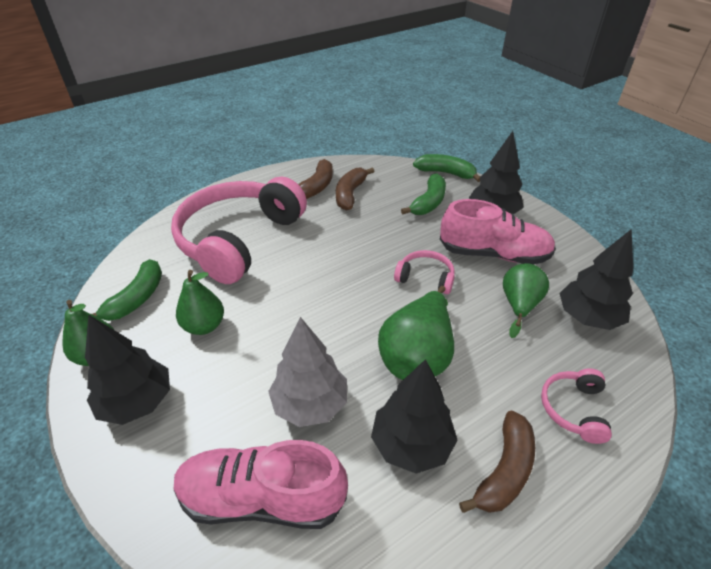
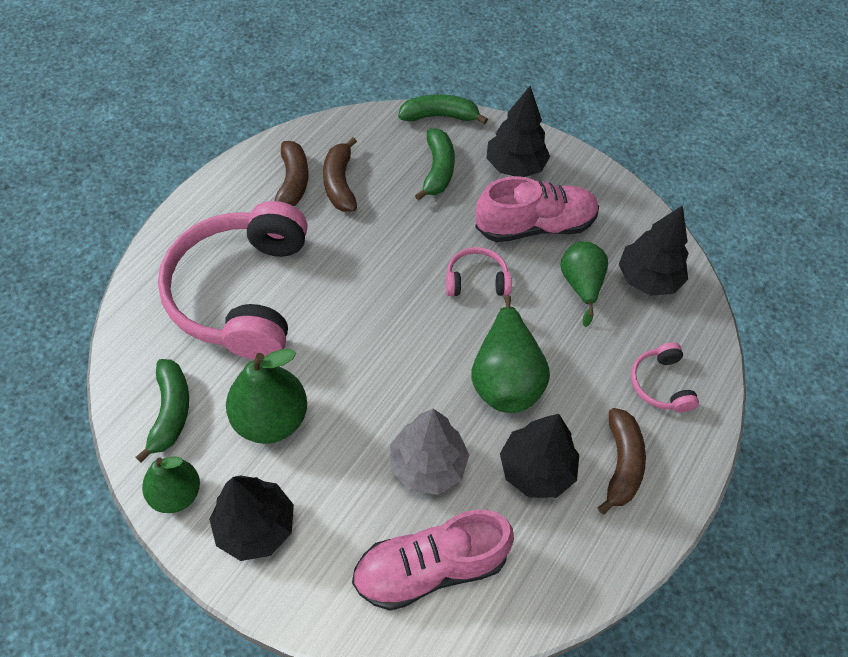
camera: 25 degrees left, 15 degrees up
green pear [176,270,224,335] -> green pear [226,349,307,444], size x1.50

